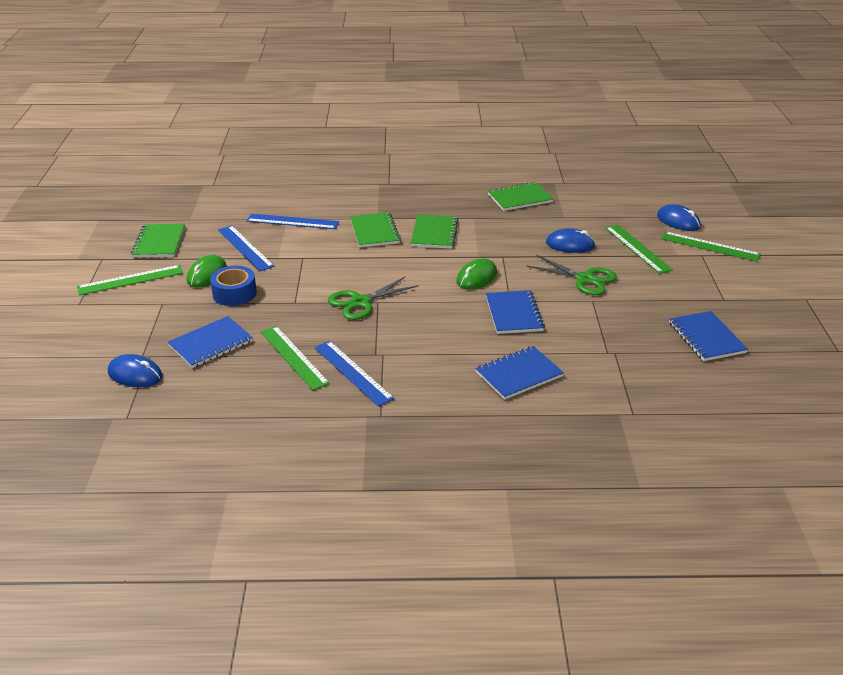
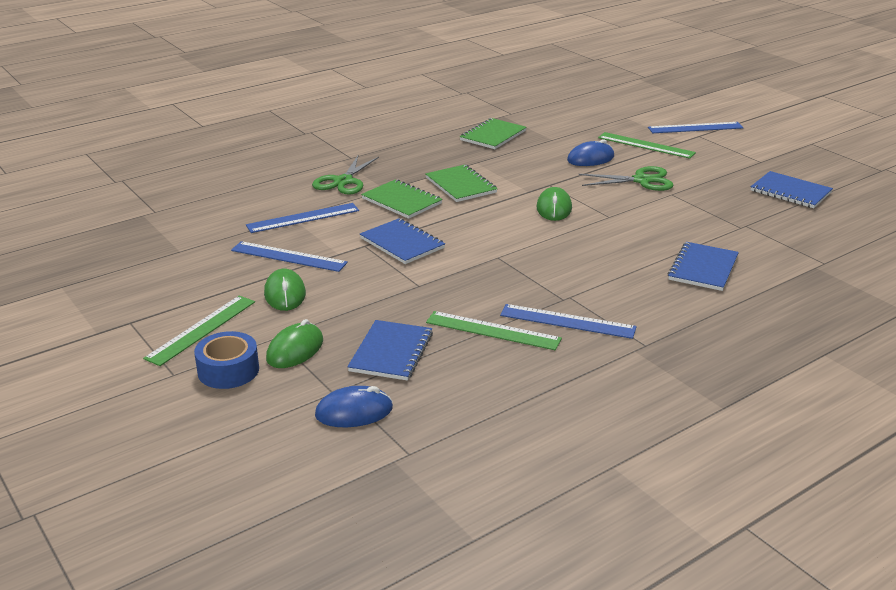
camera: 35 degrees left, 5 degrees down
green notebook [131,224,185,257] -> none
blue tape [210,266,257,306] -> blue tape moved to [194,331,259,389]
green scissors [328,276,419,320] -> green scissors moved to [312,156,379,195]
blue notebook [486,290,545,334] -> blue notebook moved to [360,218,445,264]
blue mouse [657,204,701,231] -> none
green ruler [661,231,761,262] -> blue ruler [648,122,743,133]
none -> green mouse [266,319,323,368]

